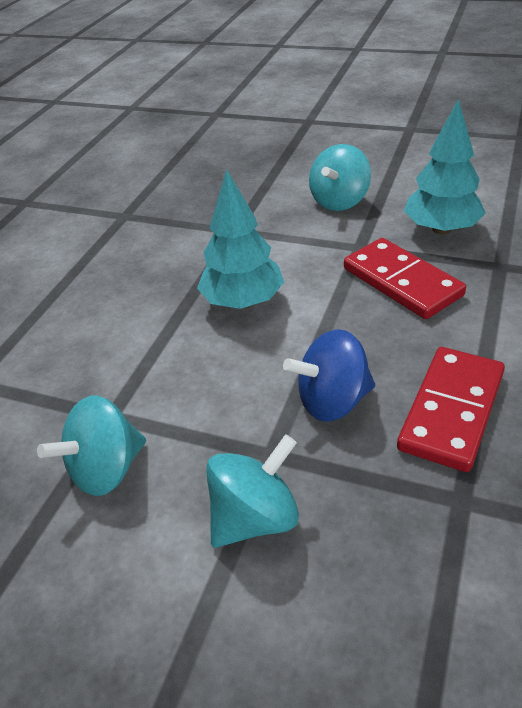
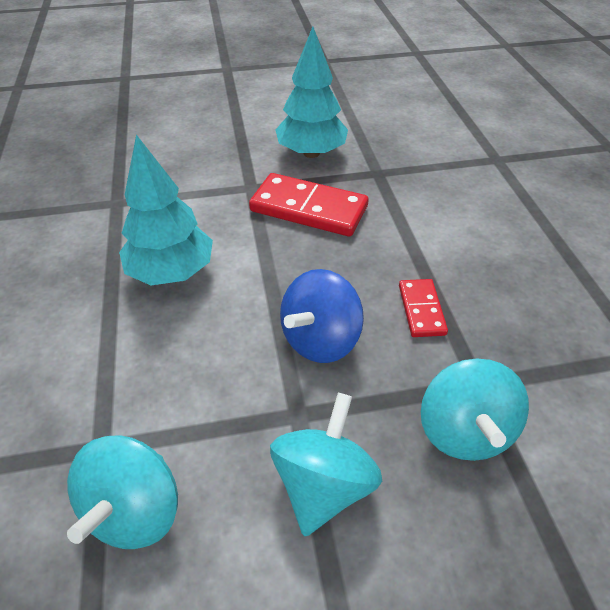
camera: 35 degrees left, 5 degrees up
turquoise spinning top [309,144,371,211] -> turquoise spinning top moved to [421,359,529,461]
red domino [397,347,505,472] -> red domino [399,279,448,337], size x0.54

